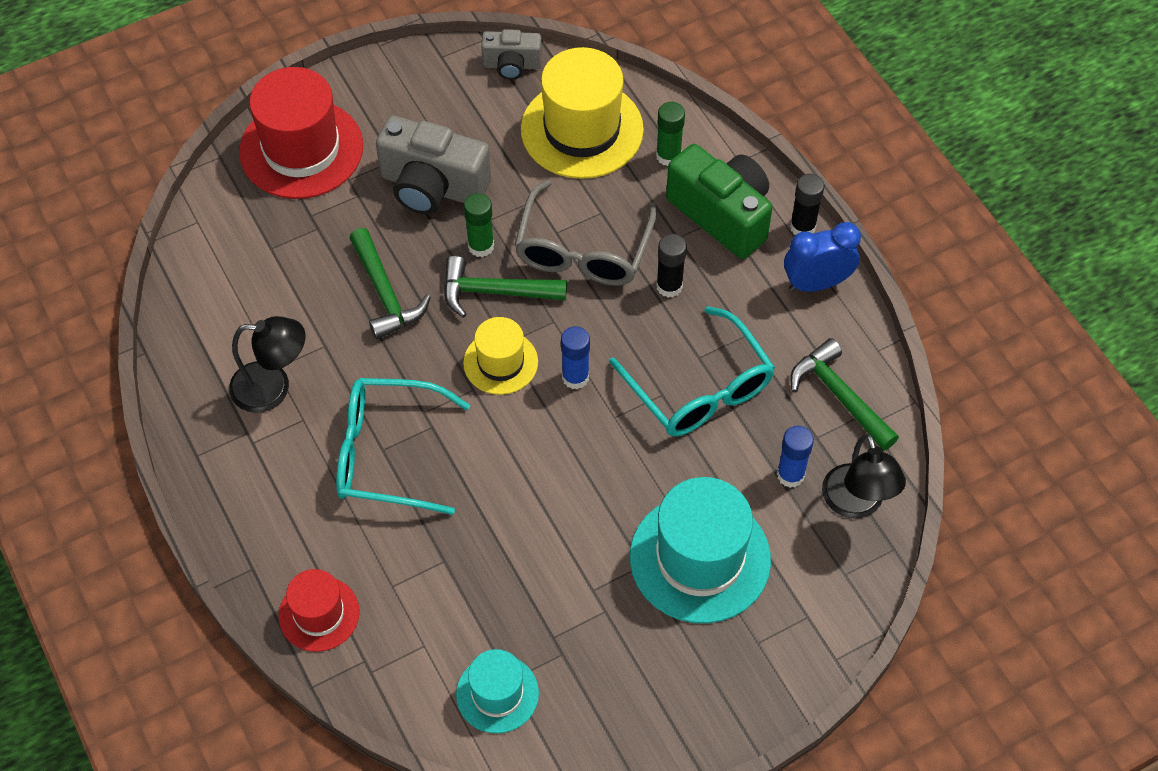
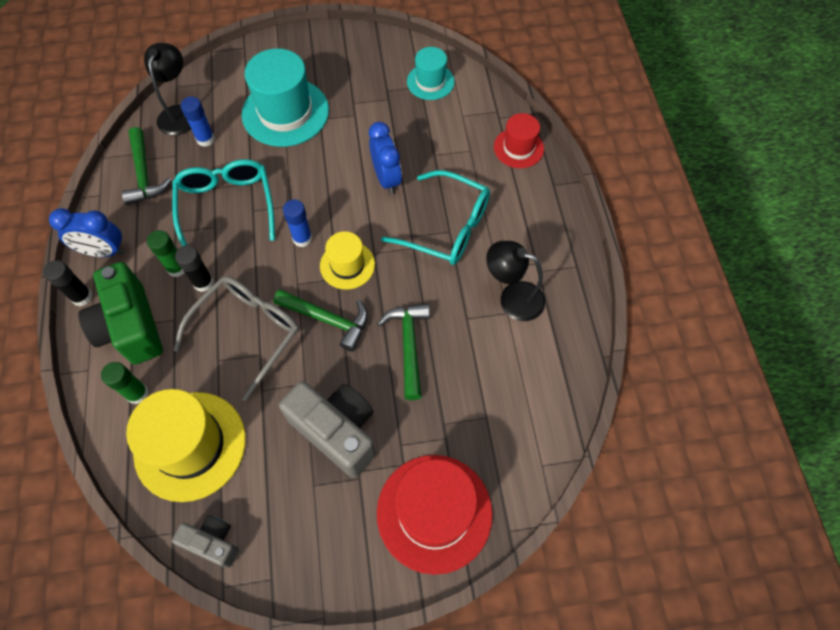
camera: 160 degrees left, 5 degrees up
green glue stick [464,193,494,257] -> green glue stick moved to [147,230,185,277]
none -> blue clock [369,122,402,194]

